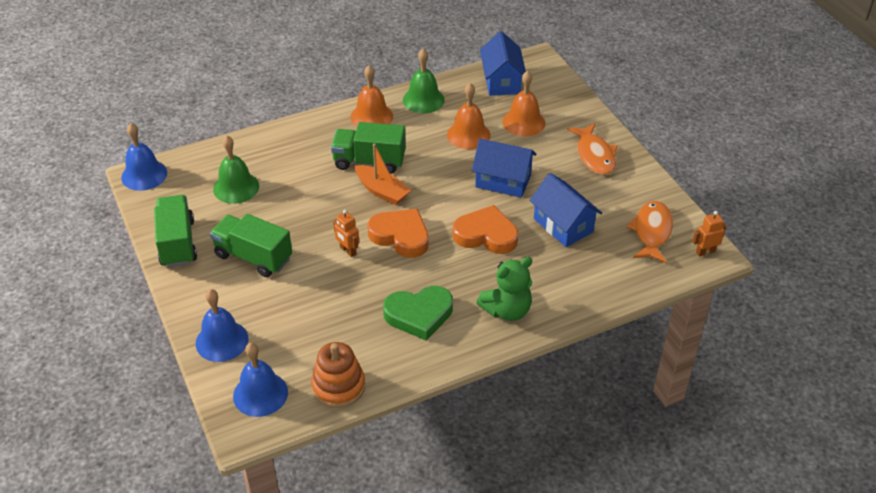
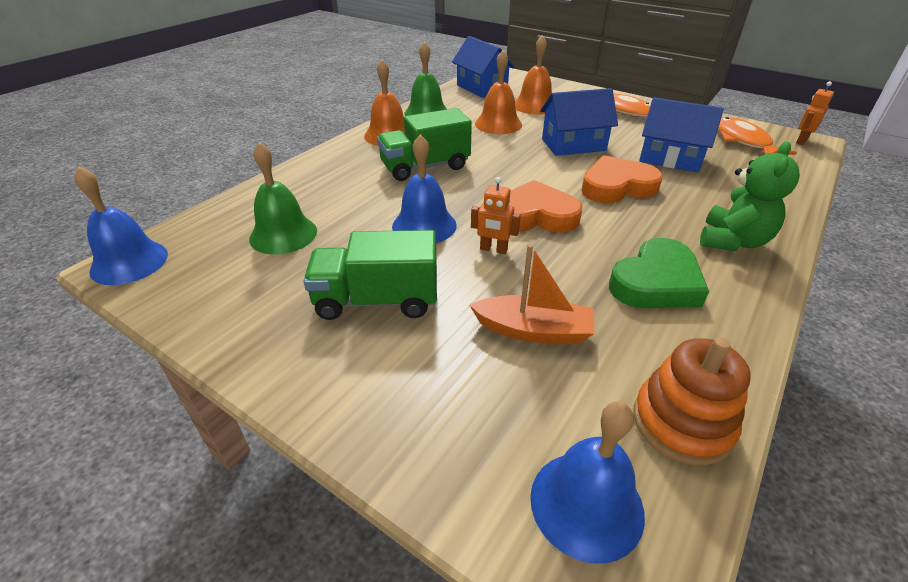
camera: 30 degrees left, 5 degrees down
green truck [154,195,197,267] -> none
blue bell [196,289,248,362] -> blue bell moved to [392,134,457,243]
orange boat [355,144,411,205] -> orange boat moved to [469,244,594,344]

